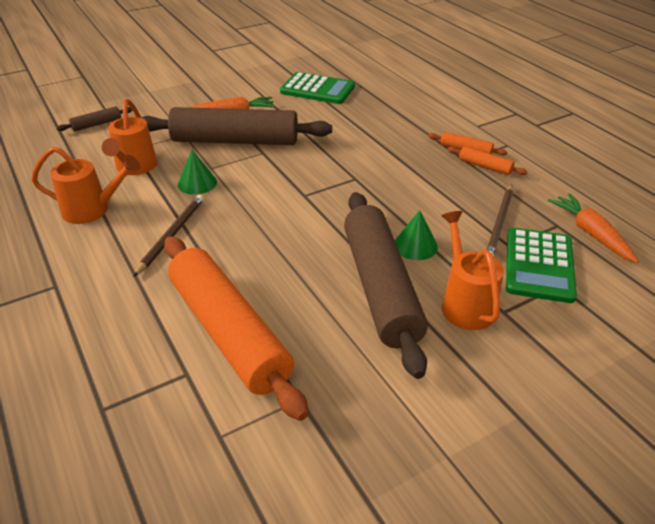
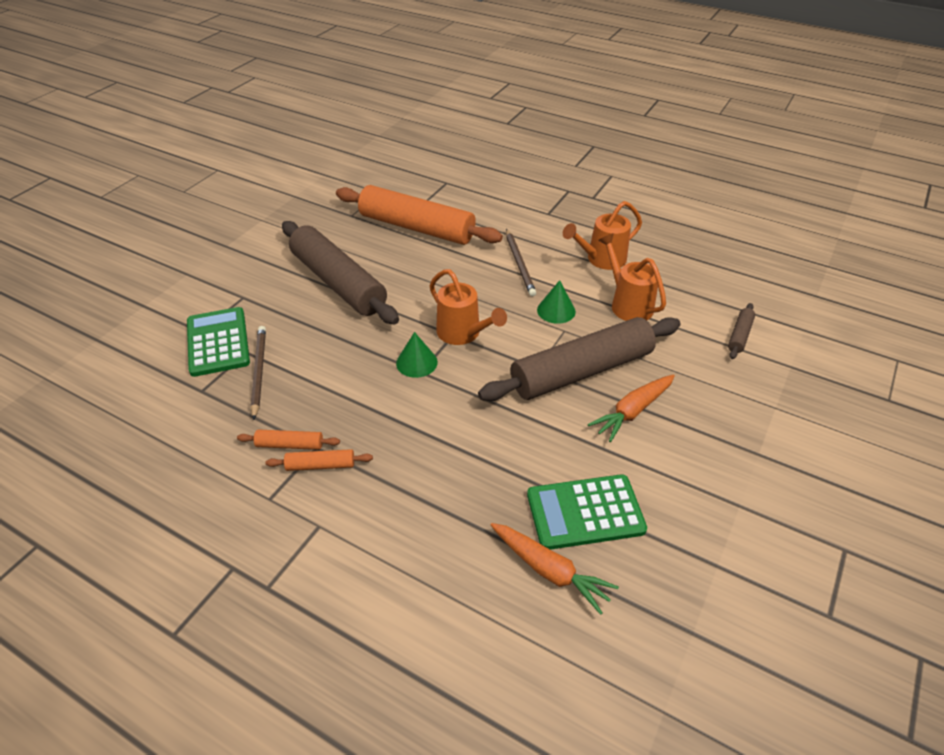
camera: 150 degrees right, 5 degrees up
green cone [395,210,438,260] -> green cone moved to [396,332,438,378]
orange watering can [442,211,504,330] -> orange watering can moved to [430,269,507,345]
orange carrot [548,193,639,263] -> orange carrot moved to [491,523,619,615]

